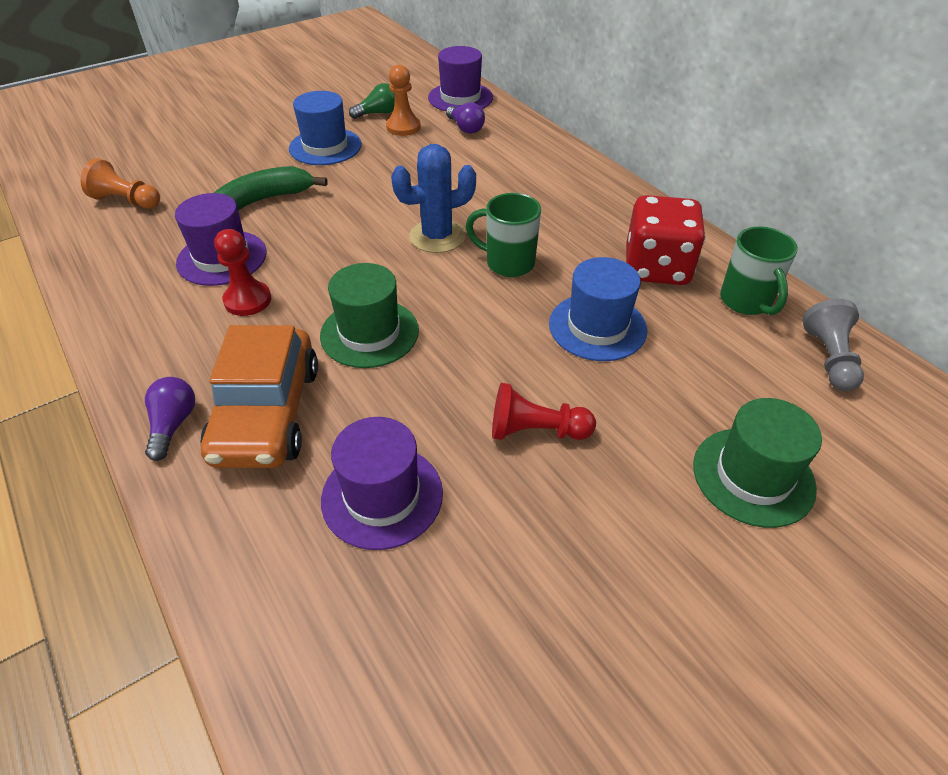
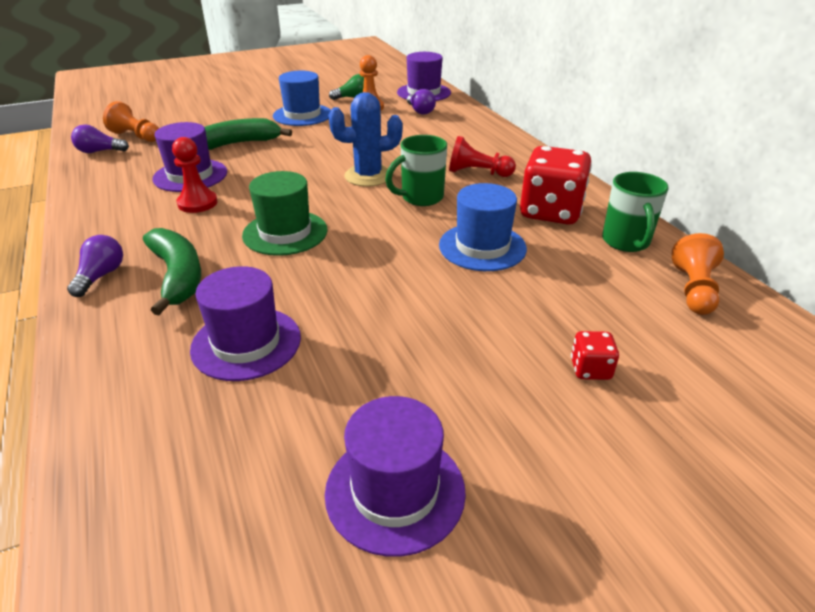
camera: 10 degrees right, 10 degrees down
orange car [201,325,318,468] -> green banana [143,228,201,315]
green mug [465,193,541,277] -> green mug turned 60 degrees counterclockwise [385,135,447,206]
red pawn [492,383,596,440] -> red pawn moved to [449,136,516,177]
green hat [693,398,822,528] -> red dice [571,331,619,380]
grey pawn [802,299,864,391] -> orange pawn [672,233,724,315]
none -> purple light bulb [71,124,129,153]
none -> purple hat [325,396,466,557]

